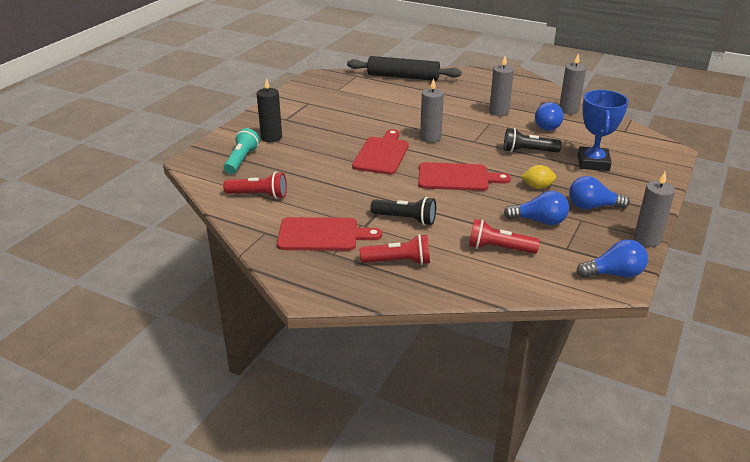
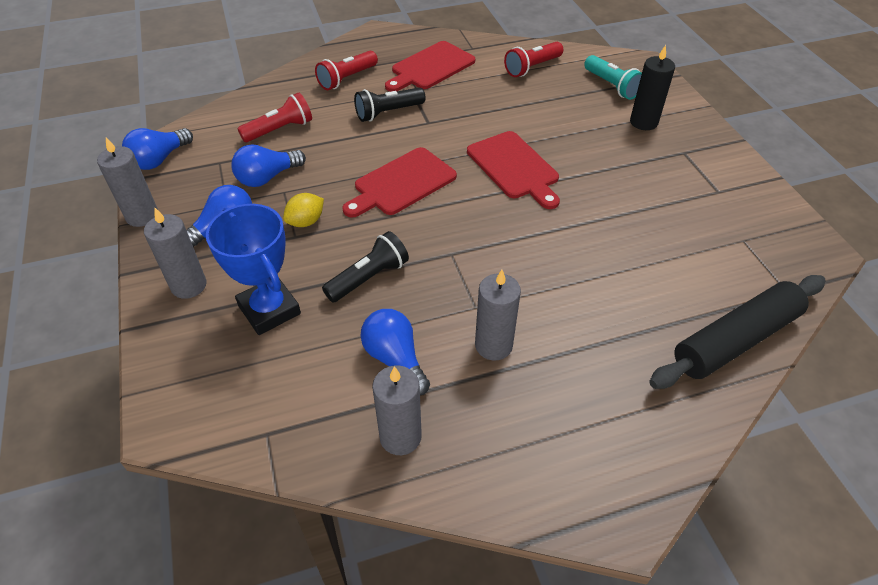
camera: 135 degrees right, 15 degrees up
grey candle [420,78,444,143] -> grey candle moved to [144,208,206,299]

